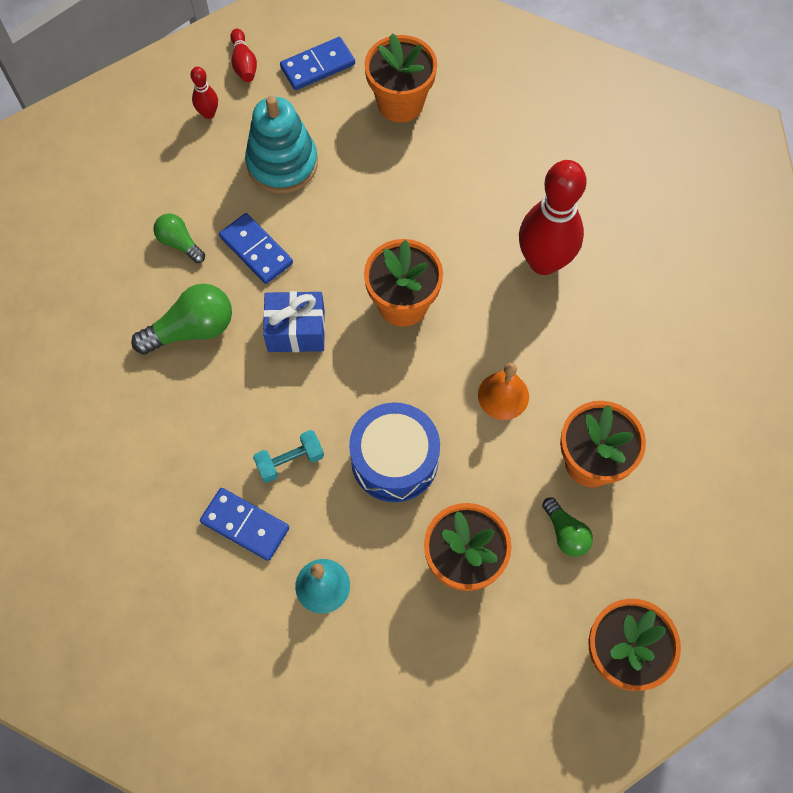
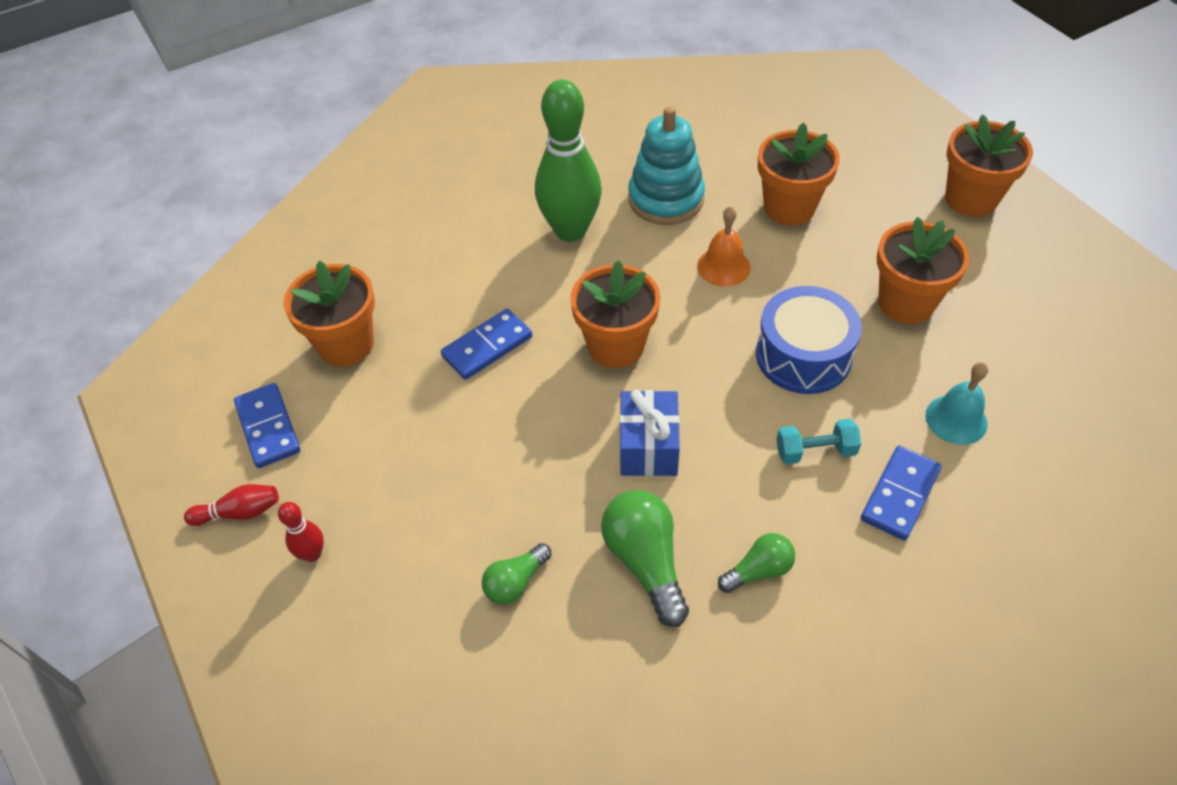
camera: 85 degrees left, 15 degrees down
blue domino [219,213,293,284] -> blue domino moved to [441,309,532,380]
turquoise stacking toy [245,96,318,194] -> turquoise stacking toy moved to [628,106,705,225]
turquoise dumbbell [253,430,324,483] -> turquoise dumbbell turned 75 degrees counterclockwise [776,418,862,464]
red bowling pin [519,160,587,275] -> green bowling pin [535,80,602,242]
green light bulb [542,498,593,557] -> green light bulb moved to [718,533,795,593]

